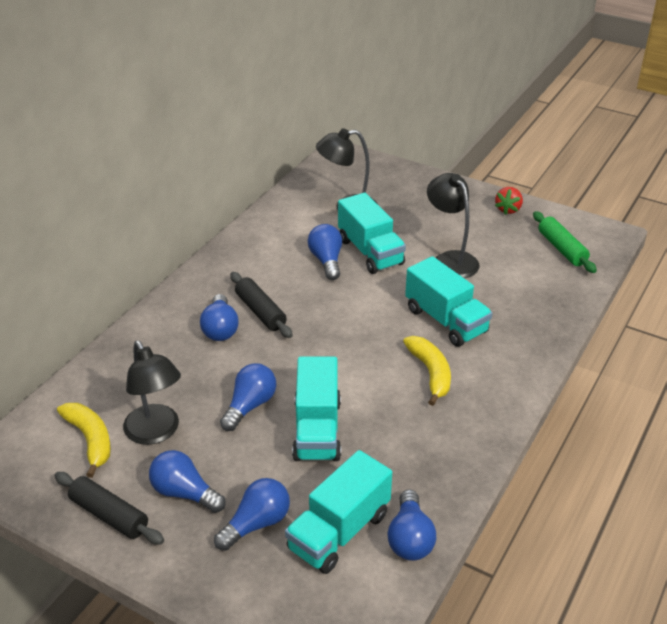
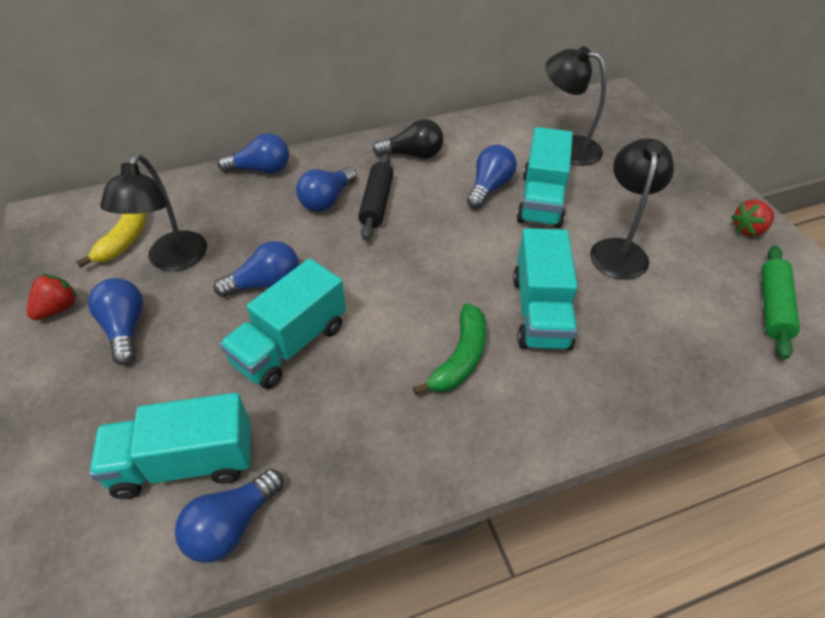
camera: 40 degrees right, 10 degrees up
black rolling pin [54,472,164,545] -> red strawberry [27,274,78,320]
blue light bulb [214,478,290,551] -> blue light bulb moved to [218,133,289,174]
yellow banana [403,336,451,406] -> green banana [413,303,486,395]
none -> black light bulb [373,119,443,159]

